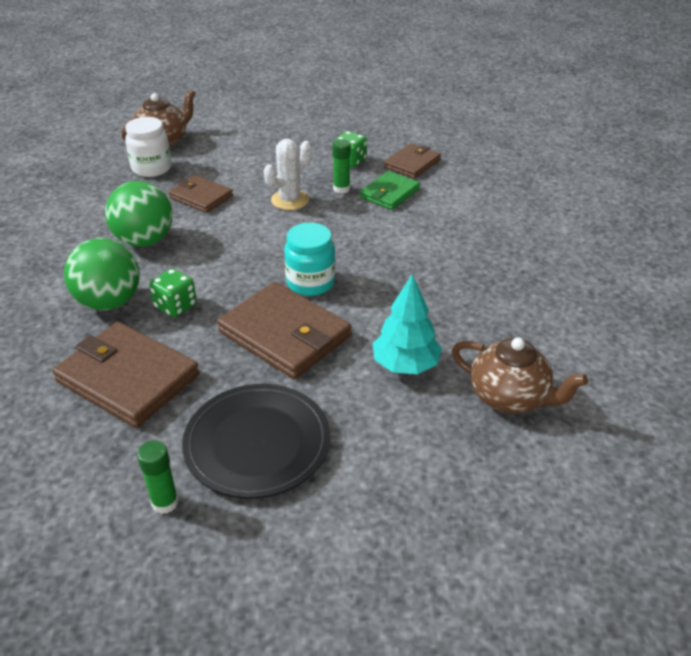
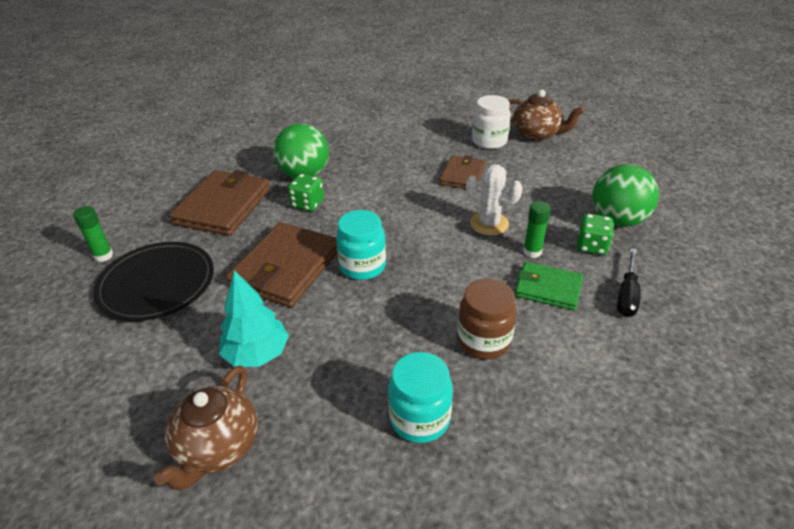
camera: 75 degrees right, 0 degrees up
green ball [105,181,173,247] -> green ball moved to [592,164,659,227]
brown wallet [384,143,441,179] -> black screwdriver [617,249,641,317]
none -> turquoise jar [388,352,453,443]
none -> brown jar [458,279,517,359]

